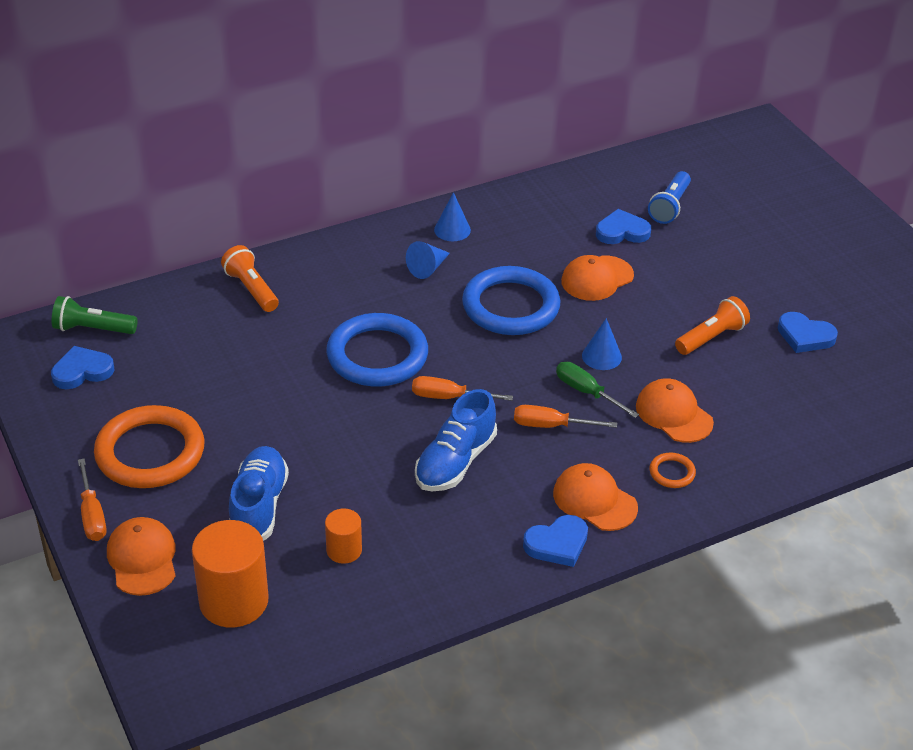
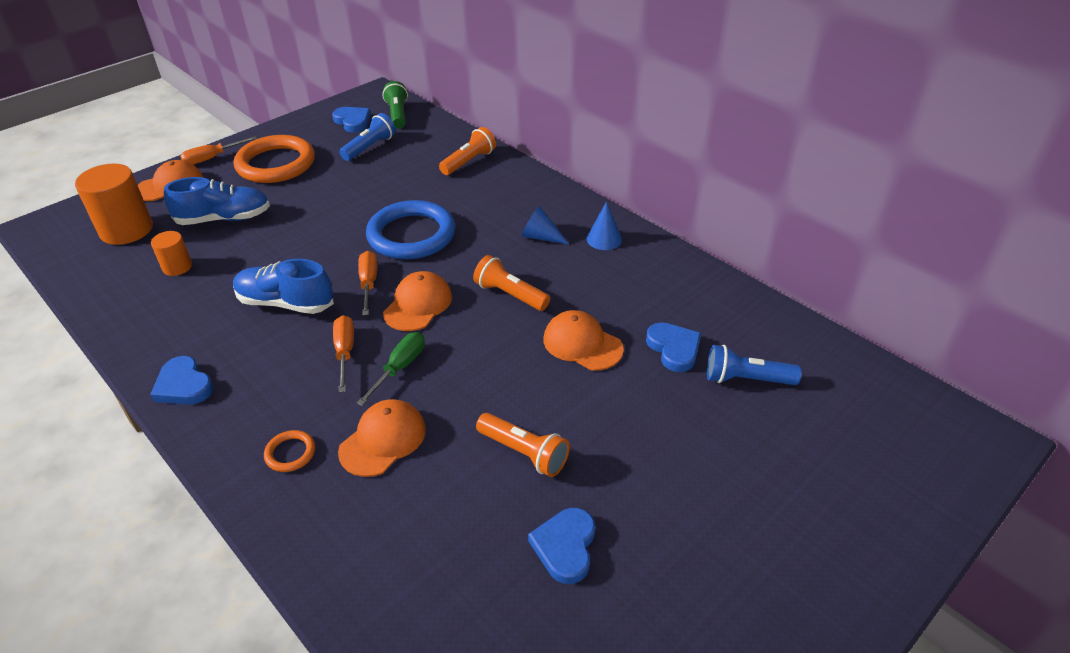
camera: 75 degrees right, 0 degrees up
blue ring [462,266,561,335] -> orange flashlight [473,255,550,311]
orange cap [553,463,638,531] -> orange cap moved to [383,271,452,331]
blue cone [582,318,622,370] -> none
none -> blue flashlight [339,113,396,161]

